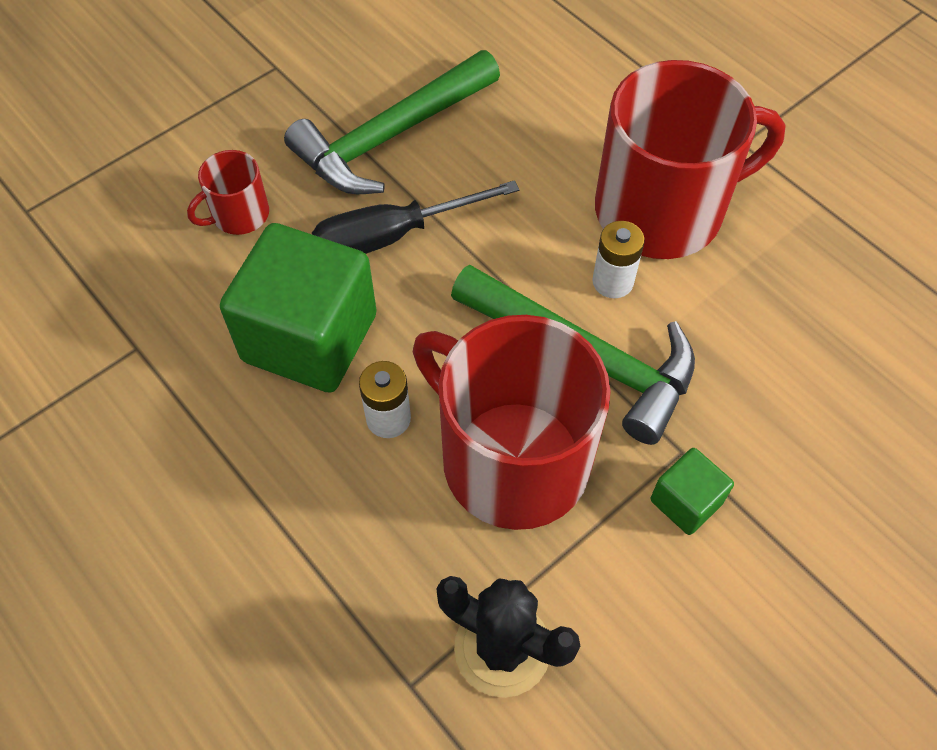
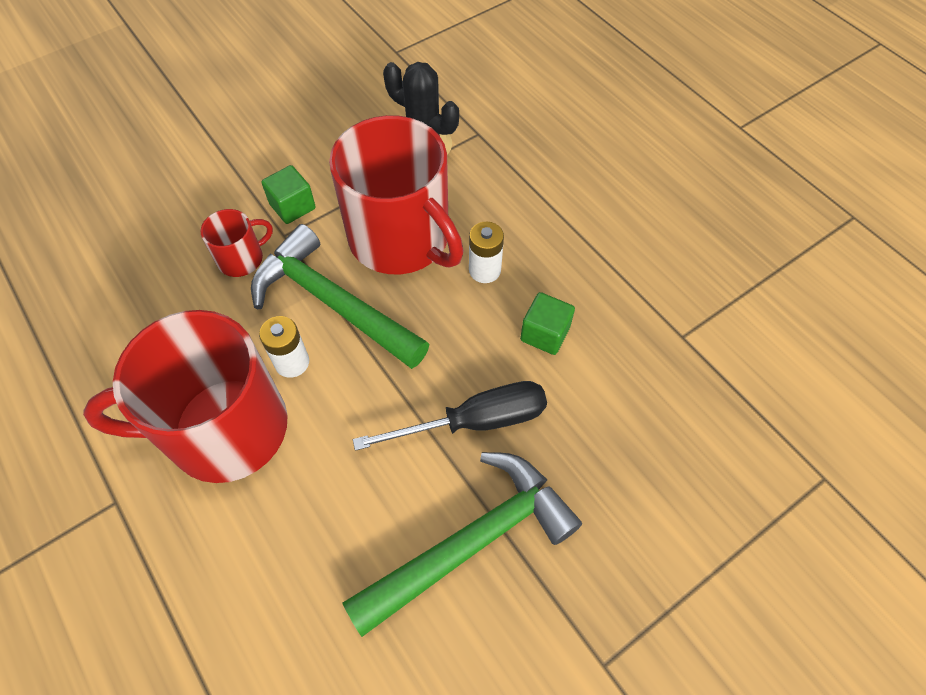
camera: 175 degrees left, 0 degrees up
red mug [187,150,269,235] -> red mug moved to [201,209,273,277]
green cube [220,223,377,393] -> green cube [520,292,575,355], size x0.47

